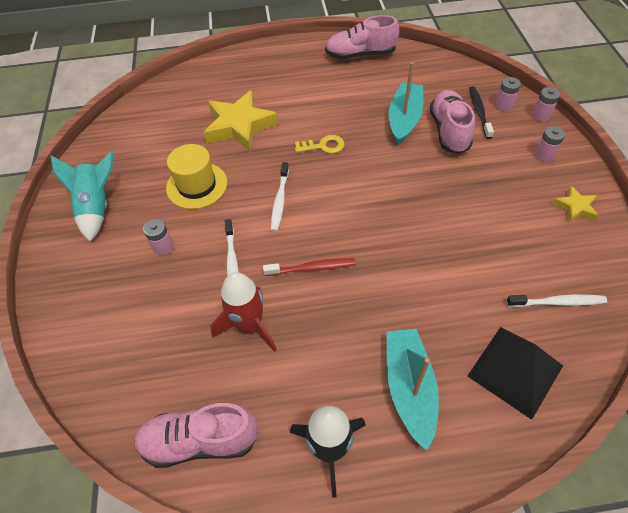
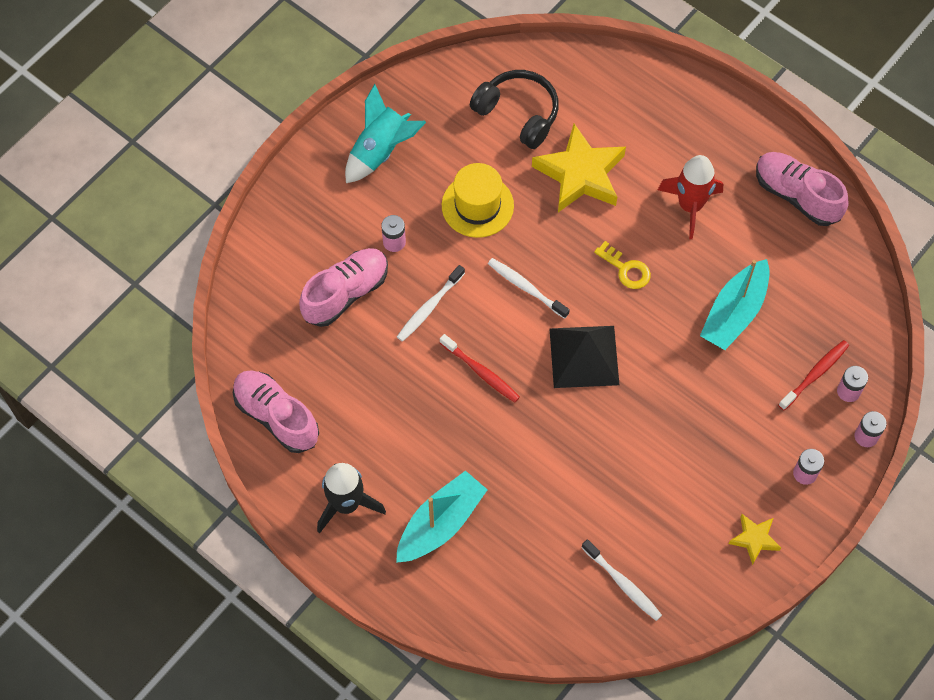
camera: 45 degrees right, 10 degrees up
red rocket [210,272,277,352] -> red rocket moved to [658,155,723,239]
white toothbrush [271,162,289,232] -> white toothbrush turned 75 degrees clockwise [488,258,570,319]
turquoise boat [388,62,423,145] -> turquoise boat turned 150 degrees clockwise [700,259,770,350]
pink shoe [430,90,475,154] -> pink shoe moved to [299,248,388,327]
black pyramid [468,327,563,420] -> black pyramid moved to [549,326,619,388]
black toothbrush [469,86,494,139] -> red toothbrush [778,340,849,410]
none -> black headphones [470,70,559,149]

